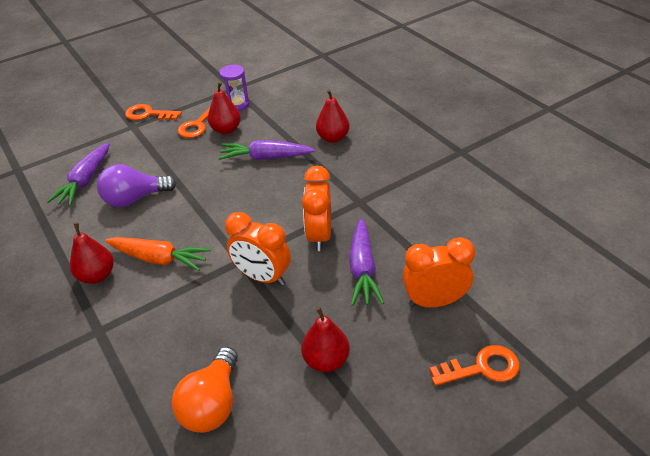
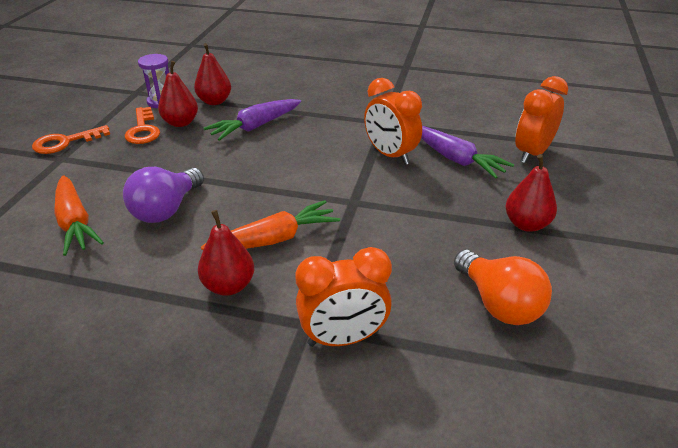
camera: 45 degrees left, 5 degrees down
purple carrot [46,143,109,206] -> orange carrot [54,175,104,256]
orange clock [225,212,291,286] -> orange clock moved to [295,247,392,347]
red pear [316,89,349,143] -> red pear moved to [194,43,231,105]
orange key [430,345,520,386] -> none

